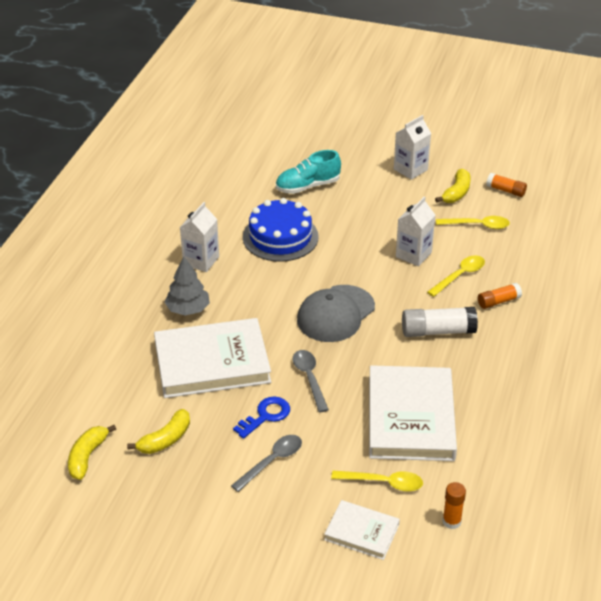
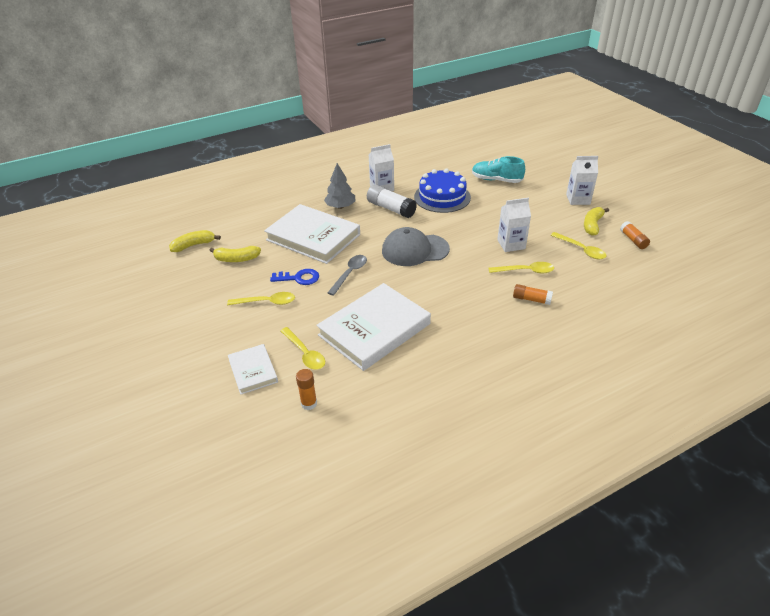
camera: 45 degrees right, 0 degrees up
grey spoon [231,435,302,492] -> yellow spoon [227,292,295,305]
white glue stick [402,307,478,337] -> white glue stick moved to [367,184,417,218]
yellow banana [435,169,471,203] -> yellow banana turned 135 degrees clockwise [584,207,609,236]

